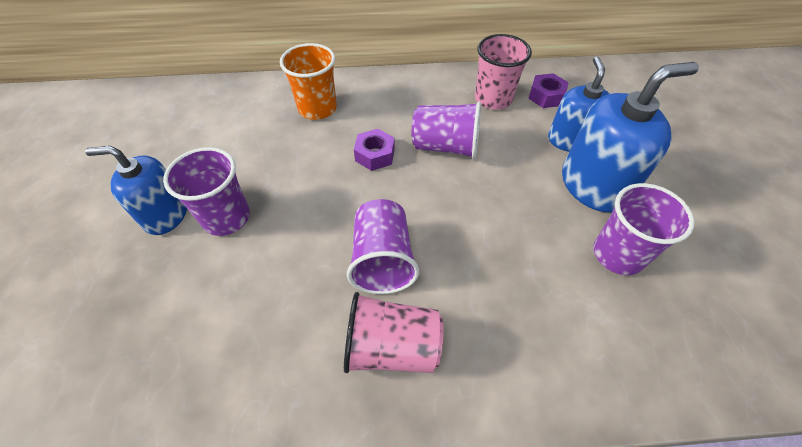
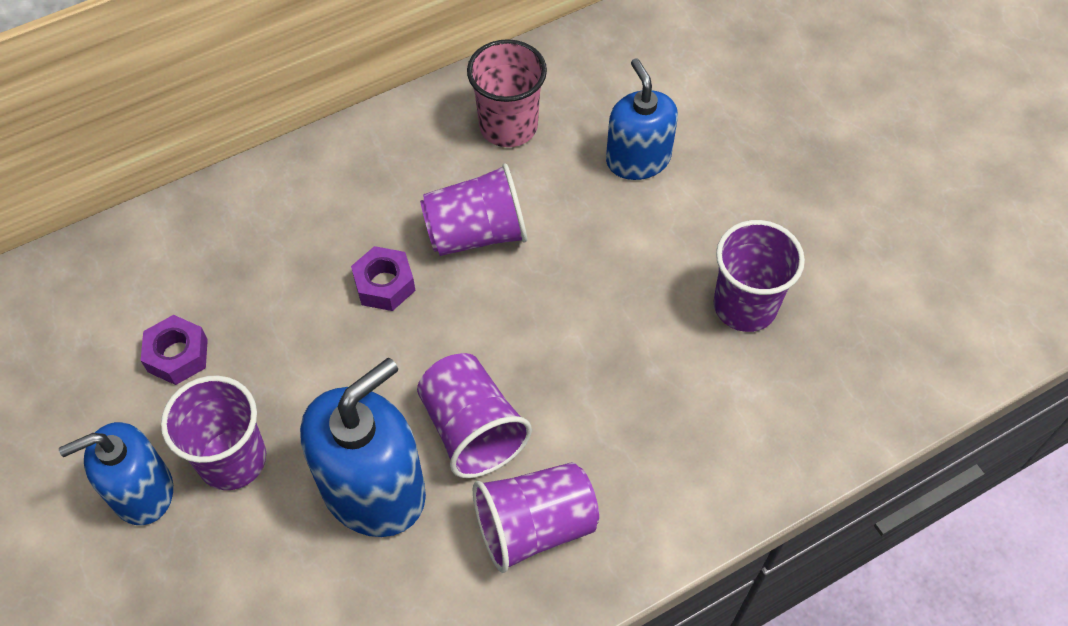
camera: 25 degrees left, 5 degrees up
orange cup [280,43,337,120] -> none
pink cup [344,292,444,373] -> purple cup [473,462,599,573]
purple nut [528,73,569,108] -> purple nut moved to [141,315,208,385]
blue soap dispenser [562,62,699,212] -> blue soap dispenser moved to [300,358,426,537]

